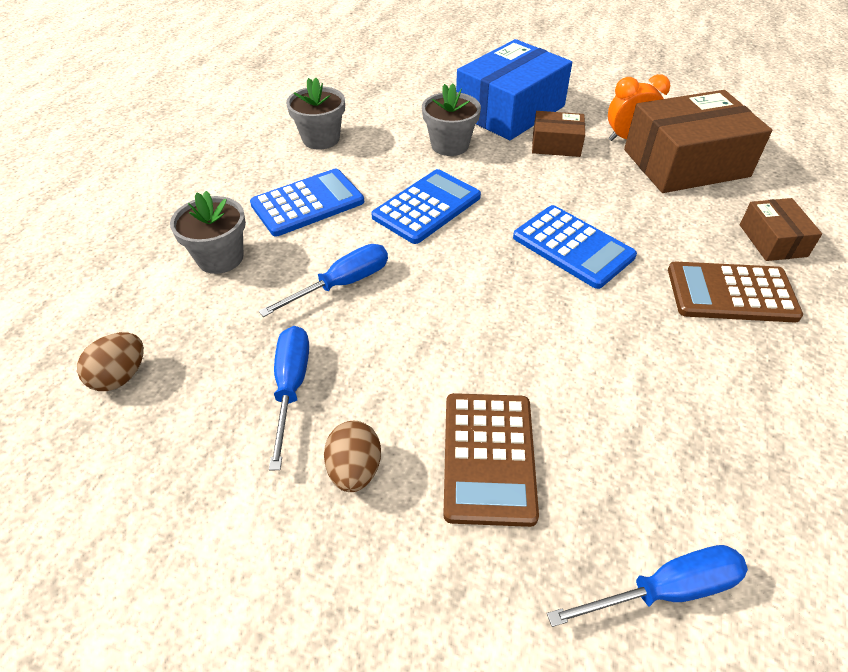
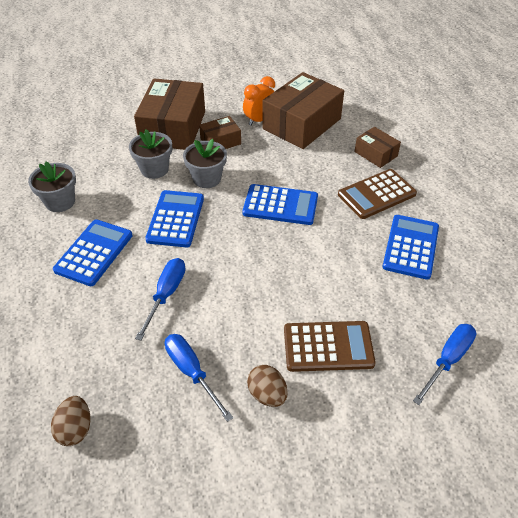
camera: 35 degrees left, 0 degrees up
grey flower pot [170,191,246,274] -> grey flower pot moved to [183,139,227,188]
brown calculator [443,393,539,527] -> brown calculator turned 60 degrees counterclockwise [284,321,376,372]
blue box [456,39,572,140] -> brown box [134,78,205,150]
none -> blue calculator [382,215,439,280]

